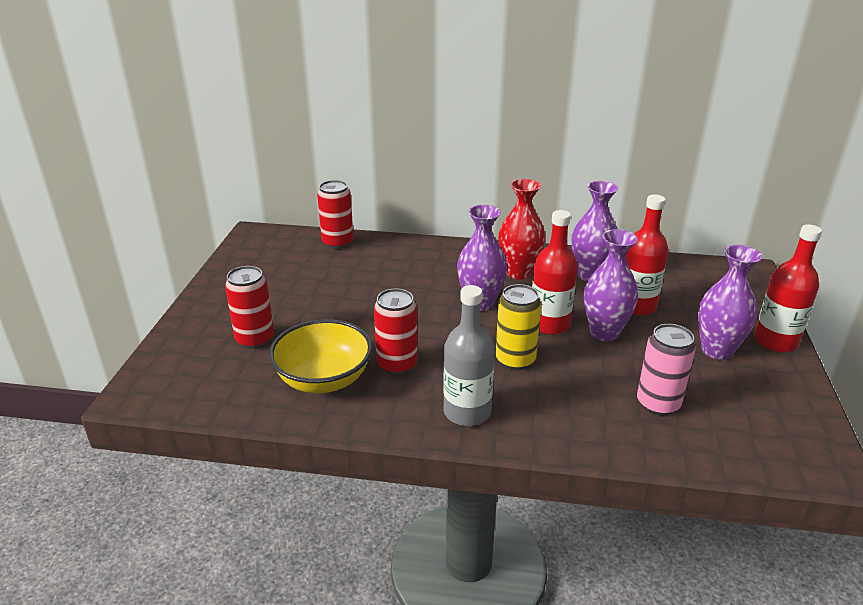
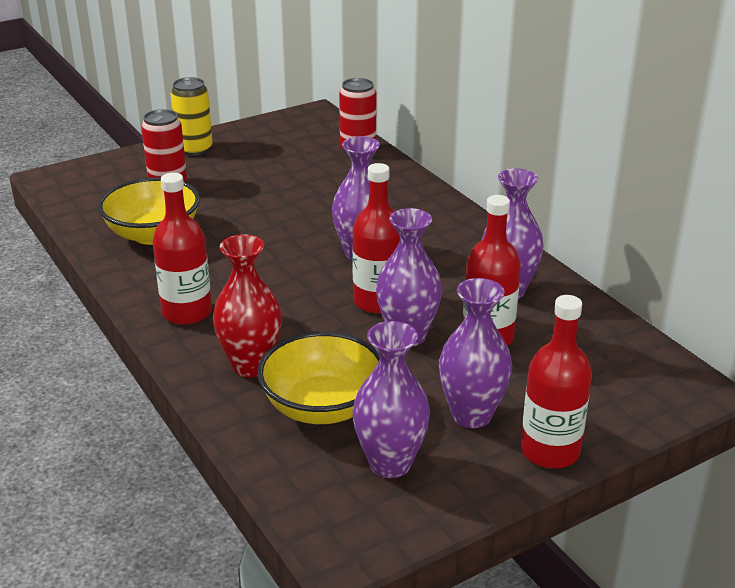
camera: 50 degrees right, 0 degrees up
red can [374,288,418,375] -> none
grey bottle [443,285,495,426] -> red bottle [152,173,212,325]
yellow can [495,284,541,370] -> yellow can moved to [171,77,213,156]
red vase [498,179,545,280] -> red vase moved to [213,234,282,377]
pink can [637,324,696,416] -> yellow bowl [257,331,380,424]
none -> purple vase [352,321,430,478]

